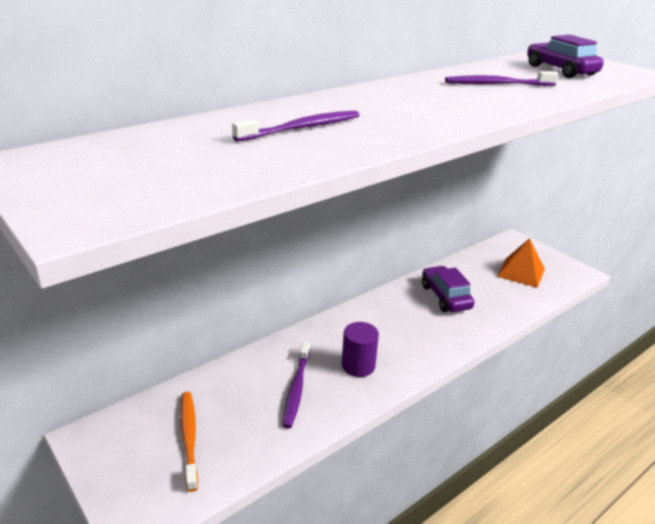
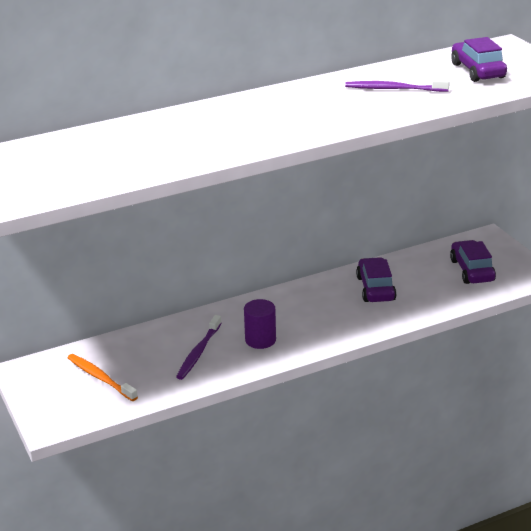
camera: 15 degrees right, 0 degrees up
orange toothbrush [180,392,198,492] -> orange toothbrush turned 45 degrees counterclockwise [68,354,138,401]
purple toothbrush [232,110,360,142] -> none
orange pyramid [497,238,545,288] -> purple car [450,240,496,284]

